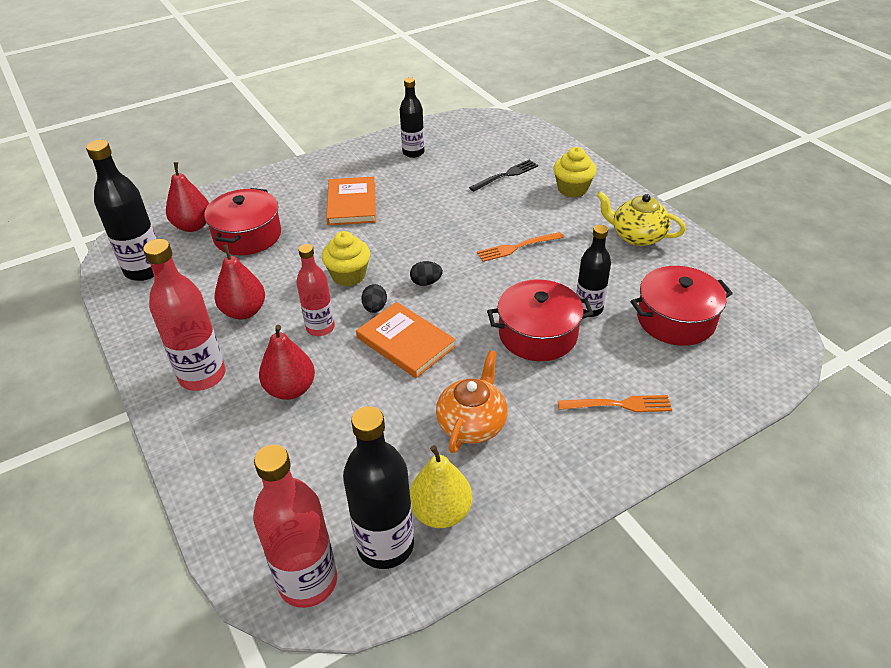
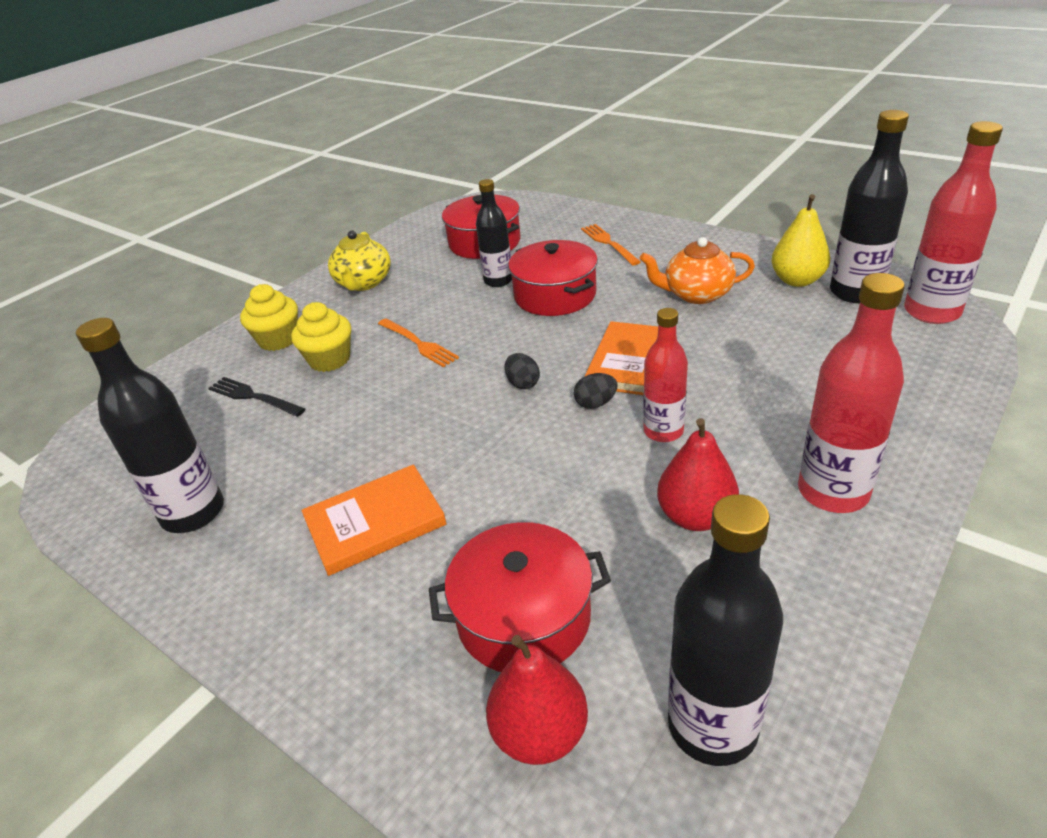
camera: 110 degrees left, 5 degrees down
red pear [259,325,315,400] -> none
yellow cupcake [322,231,370,287] -> yellow cupcake moved to [291,302,351,372]
black bottle [400,77,424,158] -> black bottle [76,318,224,533], size x1.53

